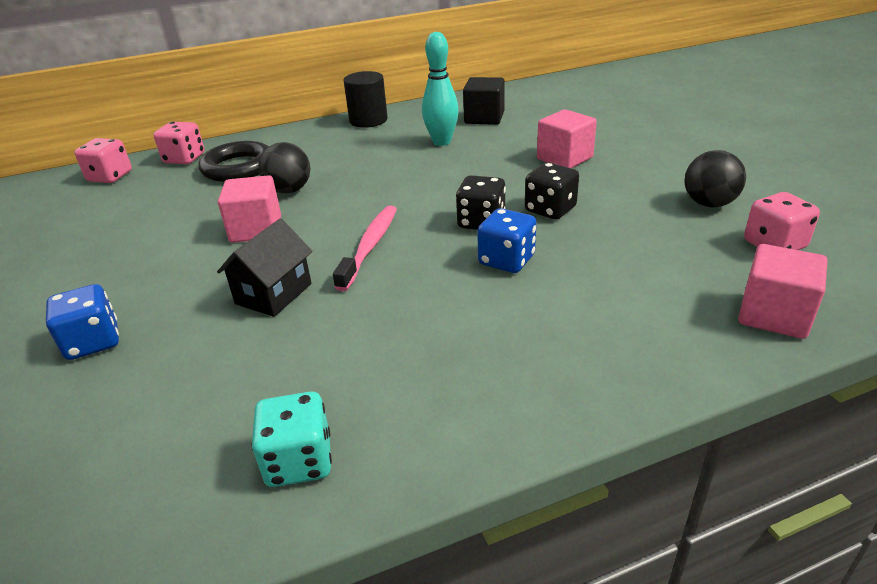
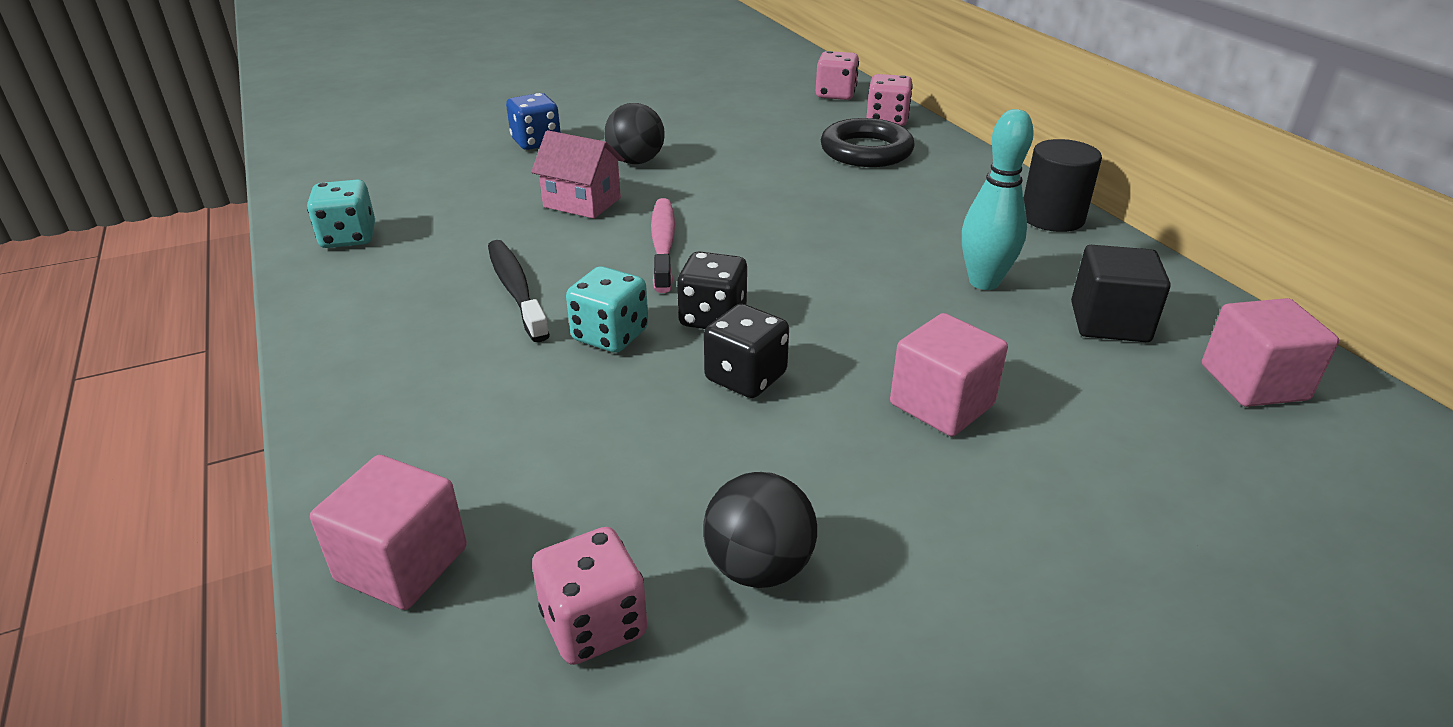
camera: 85 degrees right, 0 degrees up
black house [217,218,313,317] -> pink house [531,130,625,219]
pink cube [218,175,281,243] -> pink cube moved to [1202,298,1339,407]
black ball [259,142,310,194] -> black ball moved to [605,103,665,164]
pink toothbrush [333,205,397,291] -> pink toothbrush turned 105 degrees counterclockwise [651,198,675,293]
blue dice [477,208,536,273] -> turquoise dice [566,266,648,353]
none -> black toothbrush [488,240,550,342]

